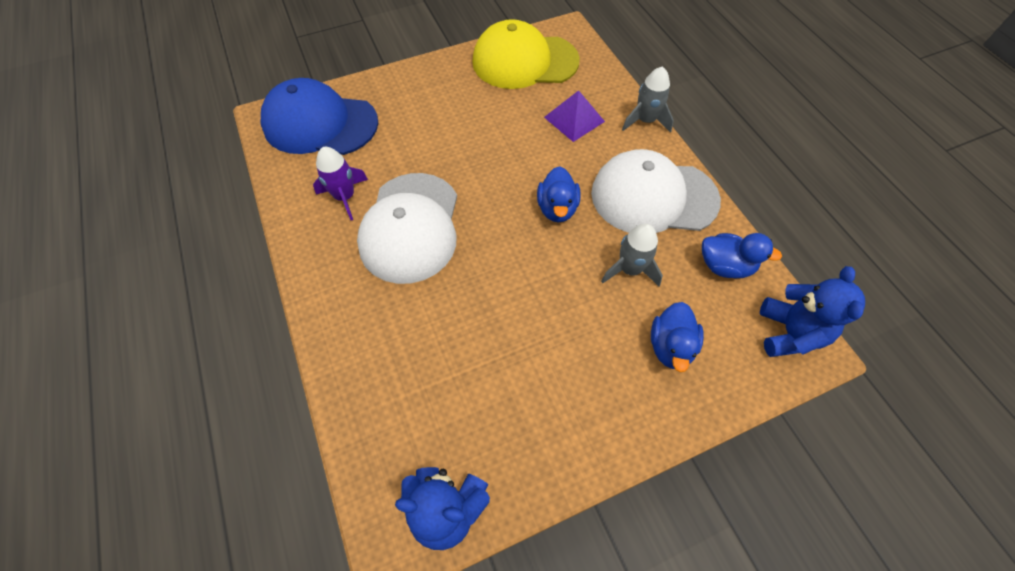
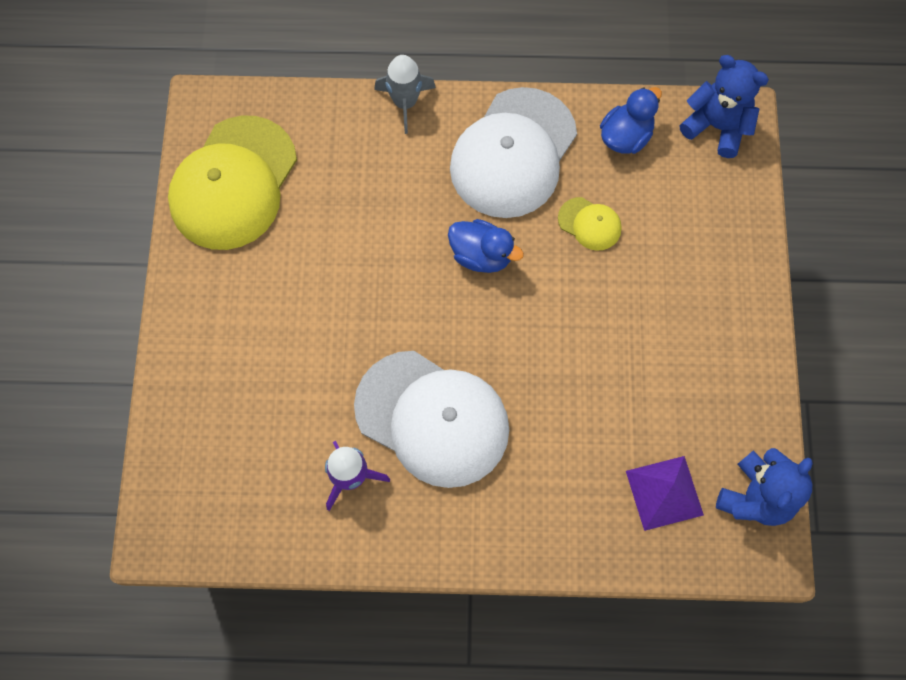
camera: 65 degrees left, 10 degrees up
blue cap [260,78,378,155] -> none
purple pyramid [544,90,605,142] -> purple pyramid moved to [626,456,704,531]
grey rocket [601,224,663,286] -> yellow cap [558,197,622,251]
blue duck [651,302,704,372] -> none

